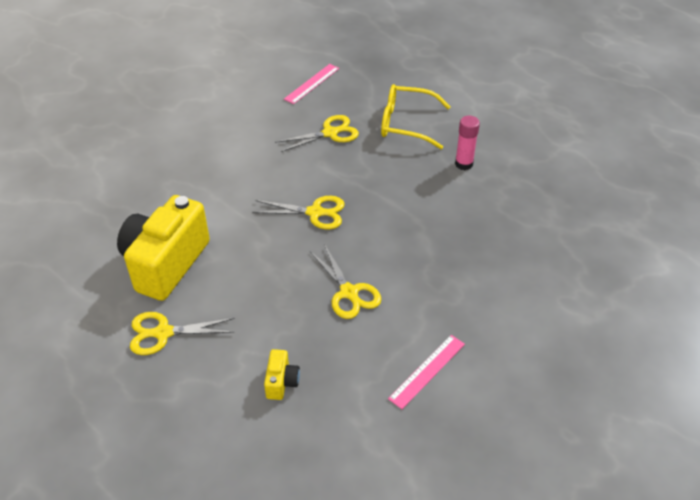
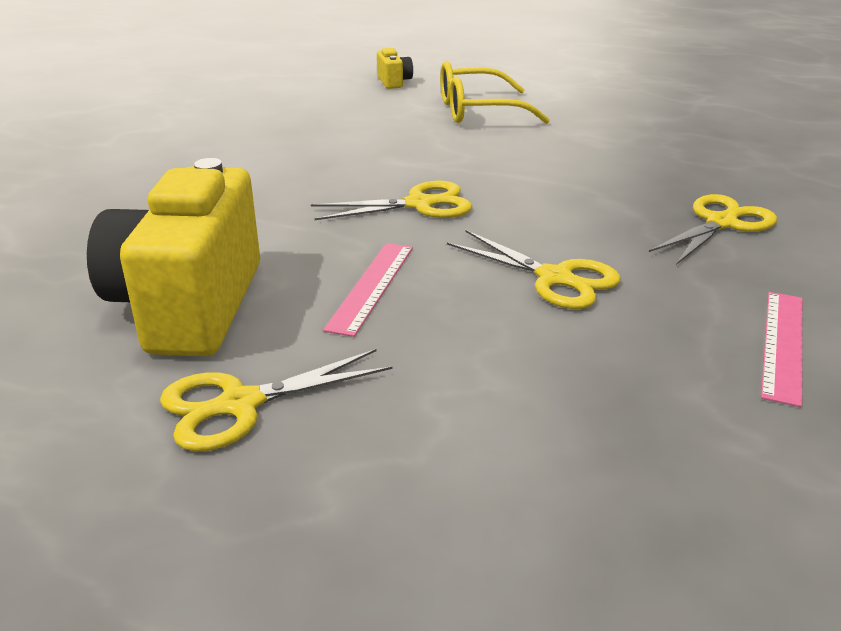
camera: 20 degrees left, 15 degrees down
yellow camera [264,349,300,400] -> yellow camera moved to [377,48,413,89]
yellow scissors [275,115,359,152] -> yellow scissors moved to [649,194,777,265]
pink ruler [284,64,339,104] -> pink ruler moved to [323,243,413,337]
pink glue stick [455,116,480,170] -> none

